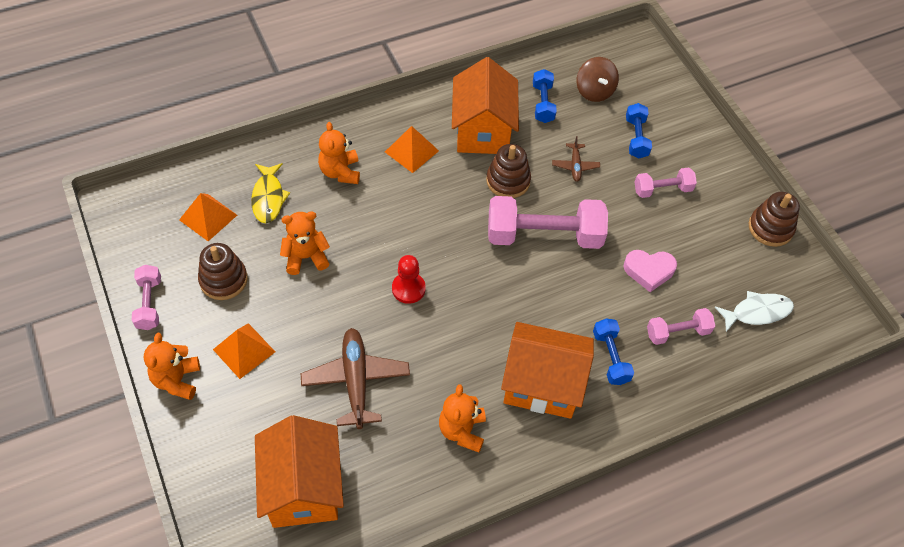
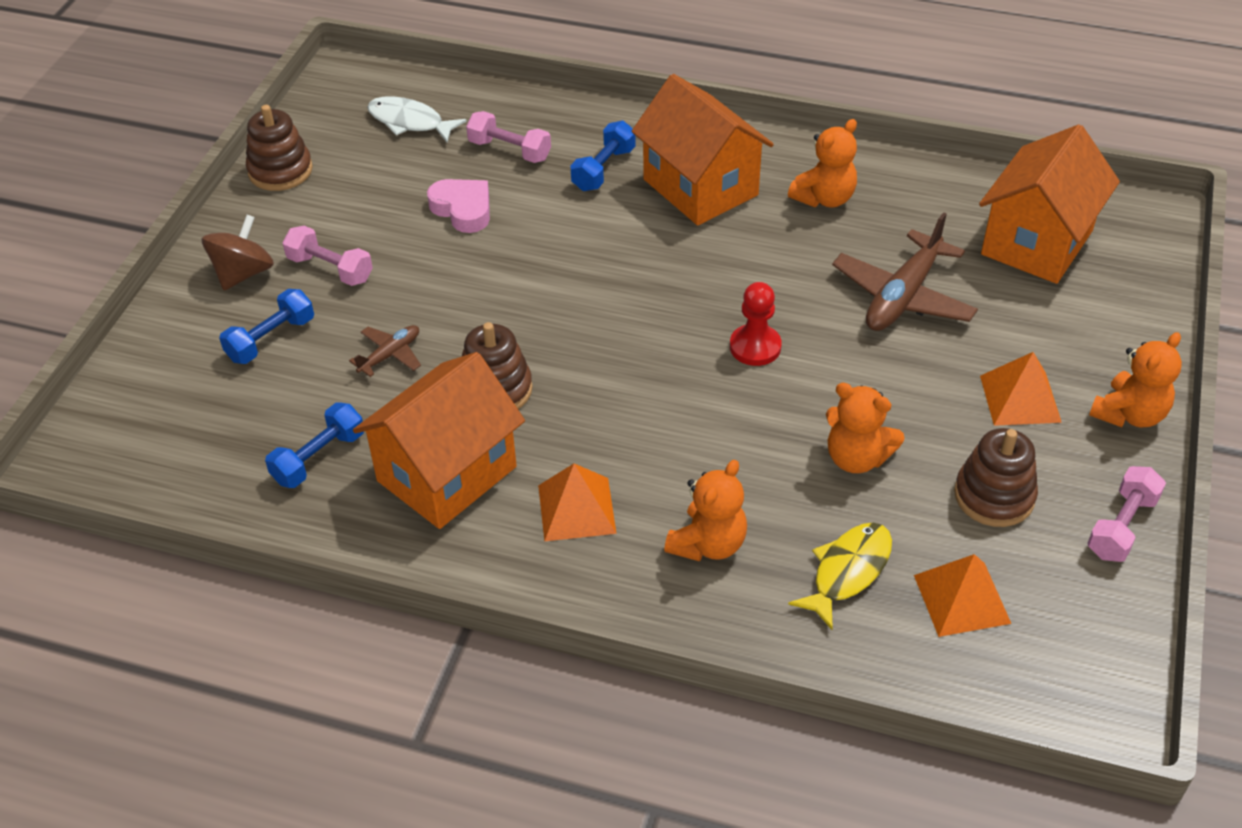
camera: 135 degrees left, 10 degrees down
pink dumbbell [488,196,608,249] -> none
brown spinning top [576,57,619,102] -> brown spinning top moved to [202,214,274,290]

